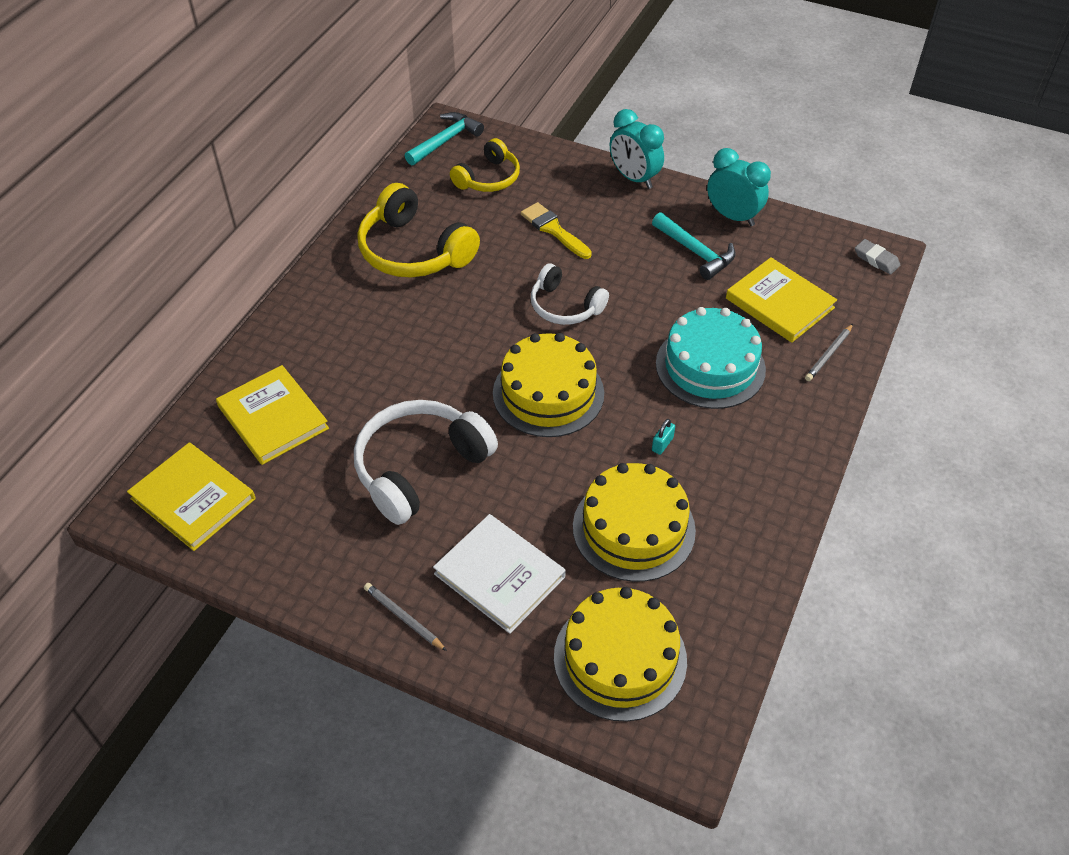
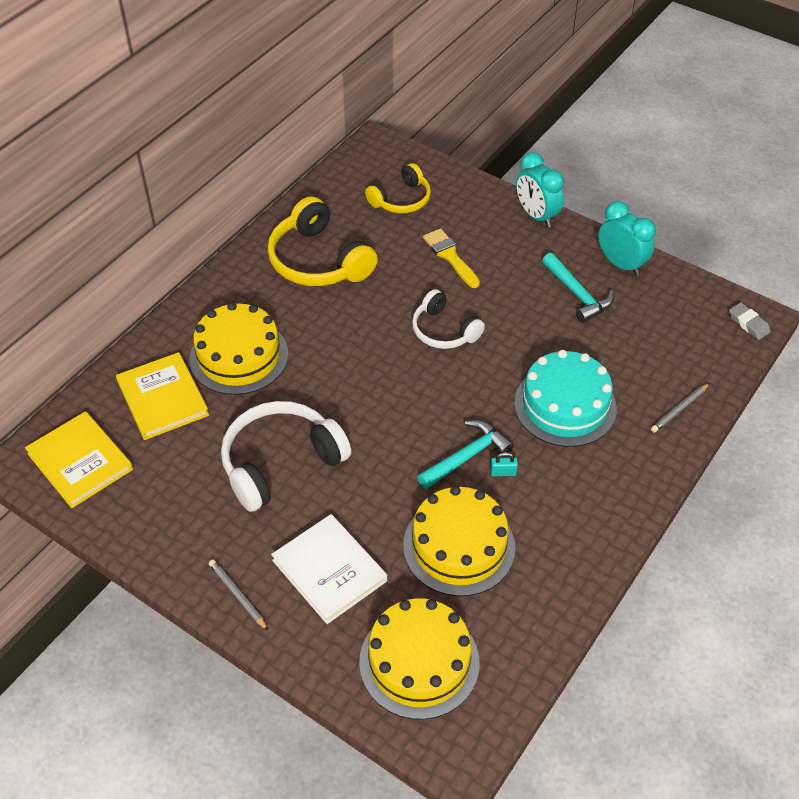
camera: 10 degrees right, 0 degrees up
turquoise hammer [405,112,484,165] -> turquoise hammer moved to [417,420,514,489]
yellow cake [493,333,604,437] -> yellow cake moved to [189,302,288,395]
turquoise padlock [652,419,675,455] -> turquoise padlock turned 45 degrees clockwise [490,452,518,476]
yellow book [726,257,837,343] -> none

